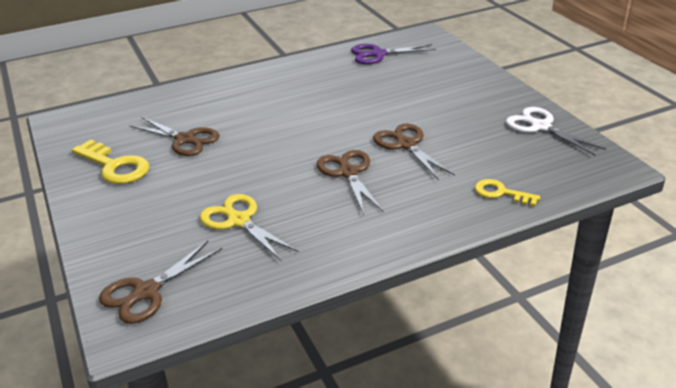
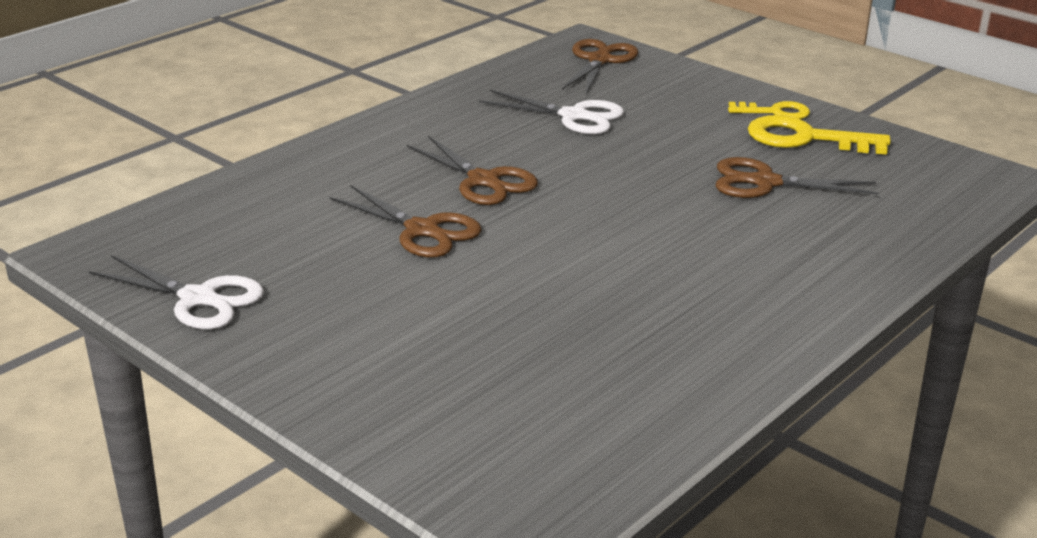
camera: 155 degrees right, 5 degrees down
yellow scissors [200,194,299,260] -> white scissors [479,90,624,134]
purple scissors [351,44,436,64] -> none
yellow key [475,179,540,206] -> yellow key moved to [728,101,810,119]

